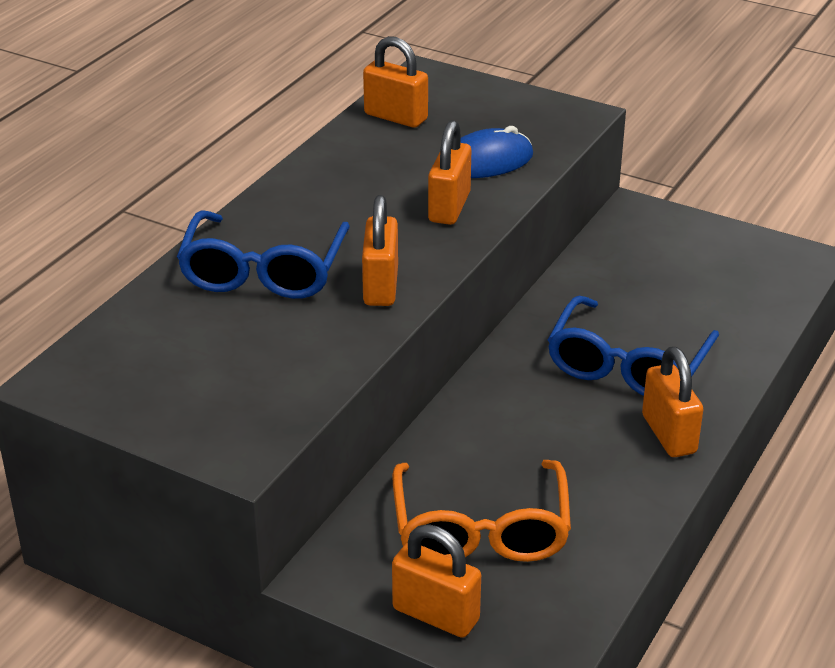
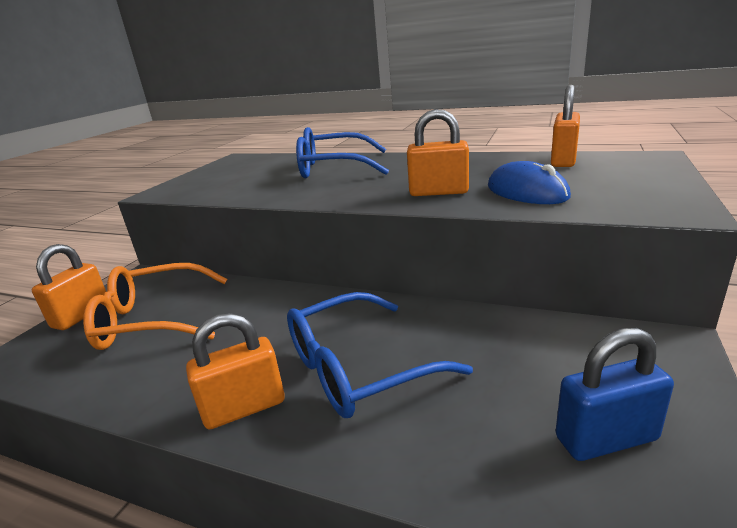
camera: 85 degrees right, 10 degrees down
orange padlock [362,195,398,306] -> none
blue glasses [547,296,719,396] -> blue glasses turned 45 degrees counterclockwise [287,292,473,418]
none -> blue padlock [555,328,674,461]

